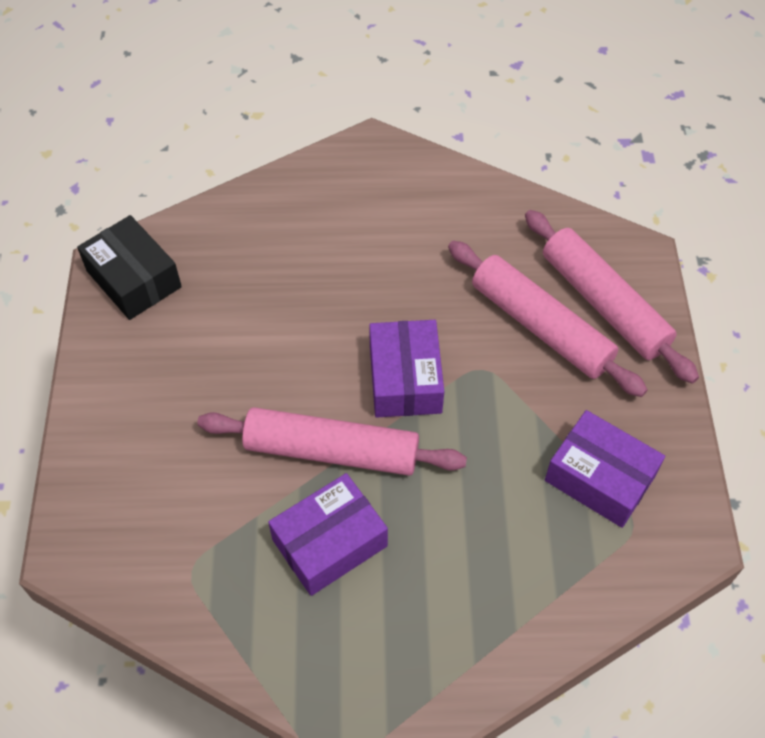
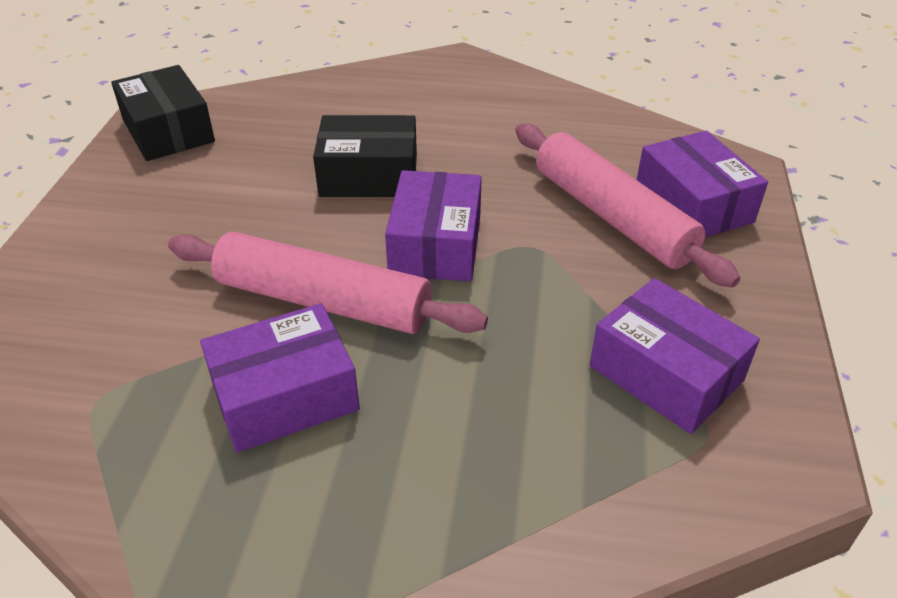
camera: 10 degrees right, 15 degrees down
pink rolling pin [525,210,699,383] -> purple box [637,131,768,237]
none -> black box [313,115,417,197]

